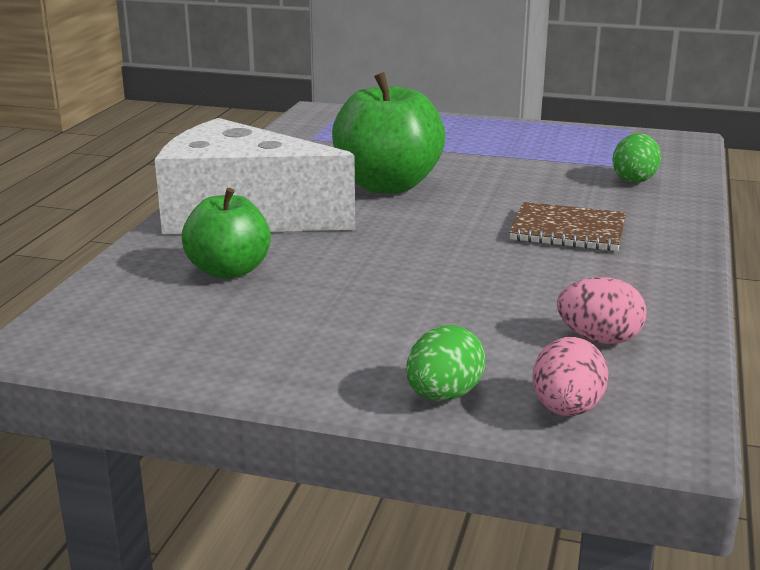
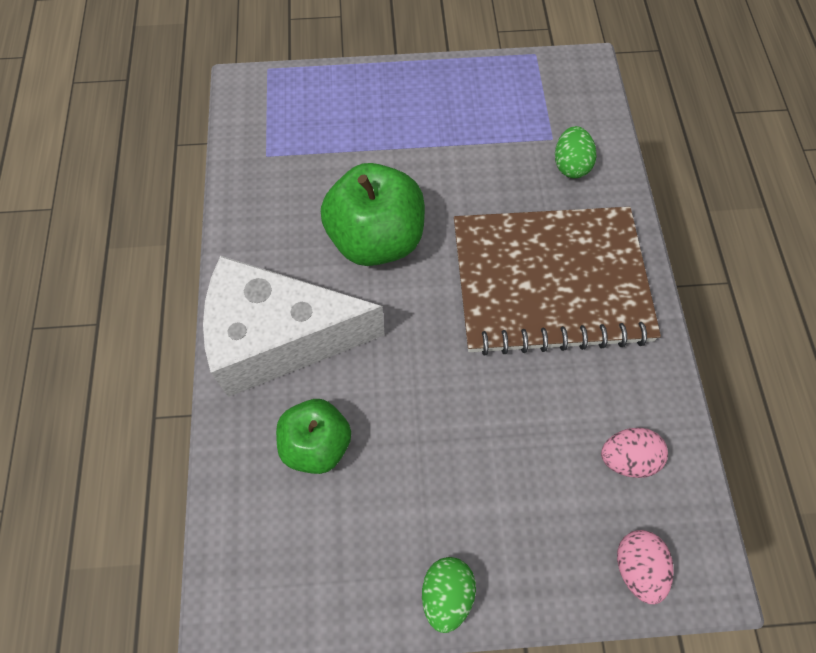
camera: 20 degrees left, 40 degrees up
green egg [406,325,485,401] -> green egg moved to [422,557,476,633]
brown notebook [509,202,626,251] -> brown notebook [454,207,661,356], size x2.10

